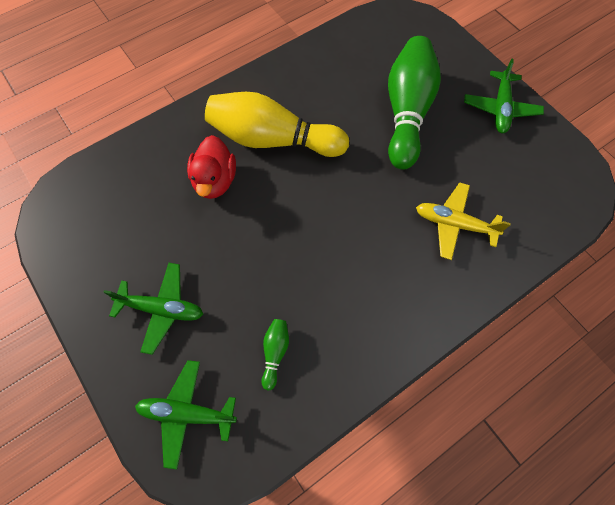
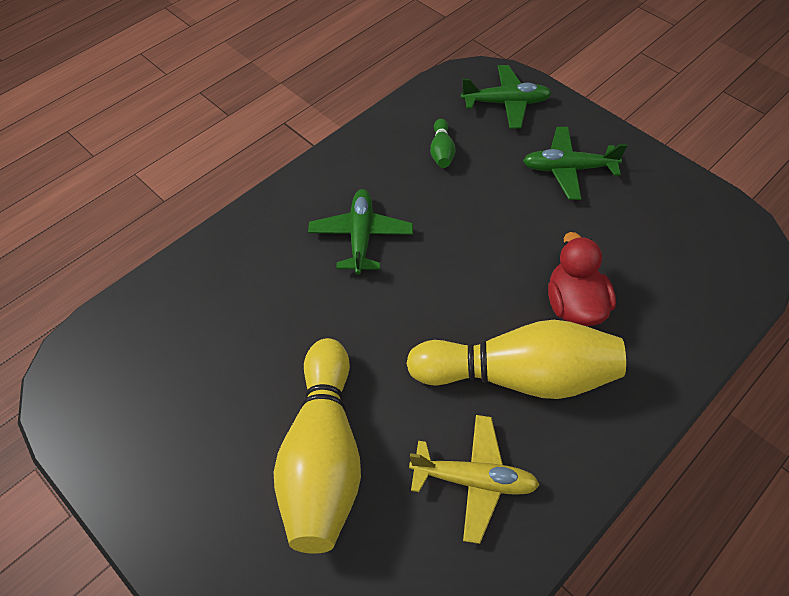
camera: 170 degrees right, 10 degrees down
green bowling pin [388,36,441,169] -> yellow bowling pin [274,338,361,554]
yellow plane [416,182,511,260] -> yellow plane moved to [409,415,540,544]
green plane [464,59,544,133] -> green plane moved to [308,189,413,274]

